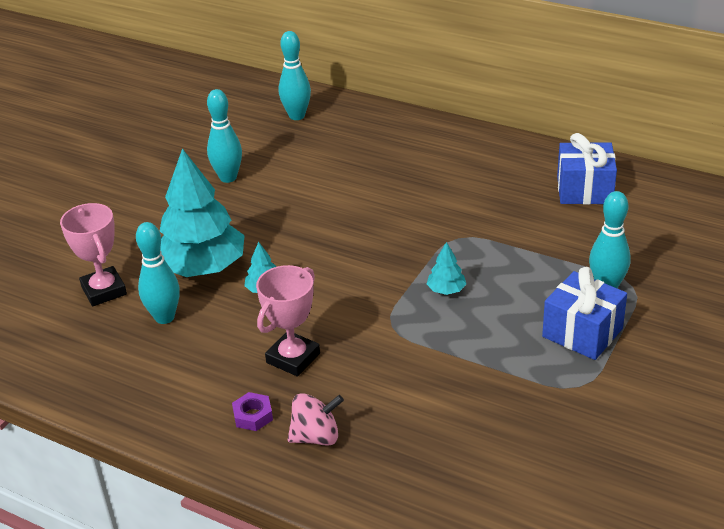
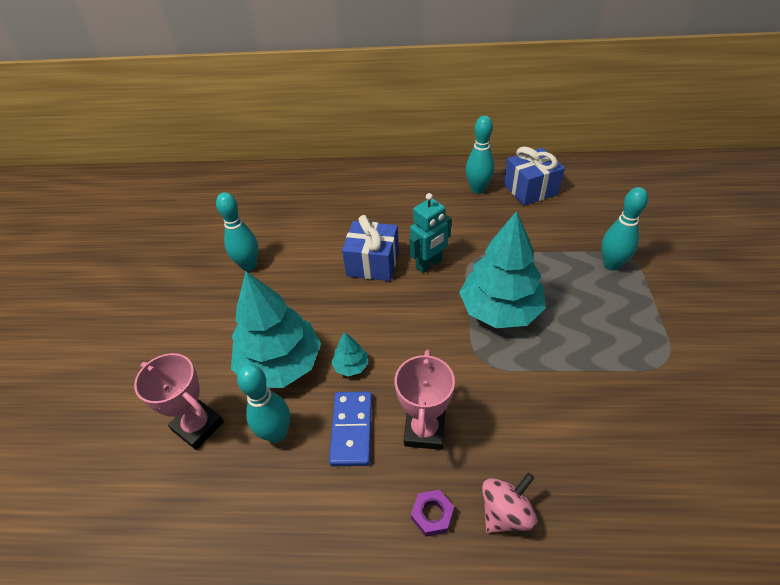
camera: 25 degrees left, 10 degrees up
turquoise bowling pin [279,31,311,120] -> turquoise bowling pin moved to [466,115,494,194]
turquoise tree [427,242,466,295] -> turquoise tree [459,211,546,328], size x2.41
blue gift [542,267,627,360] -> blue gift moved to [342,215,399,281]
none -> blue domino [329,391,372,466]
none -> turquoise robot [409,193,451,273]

